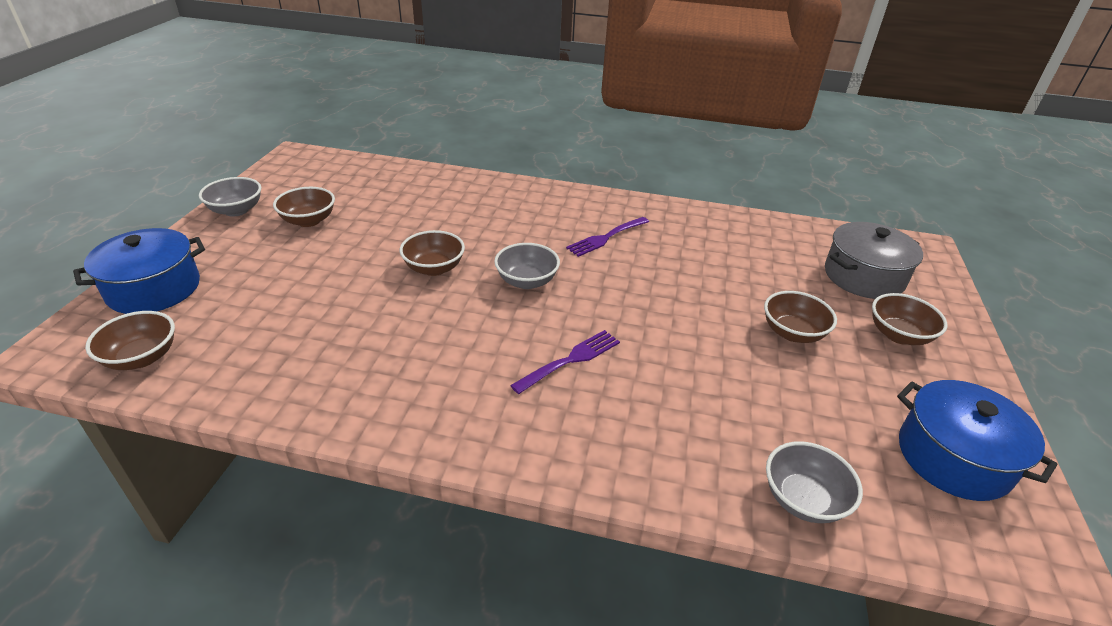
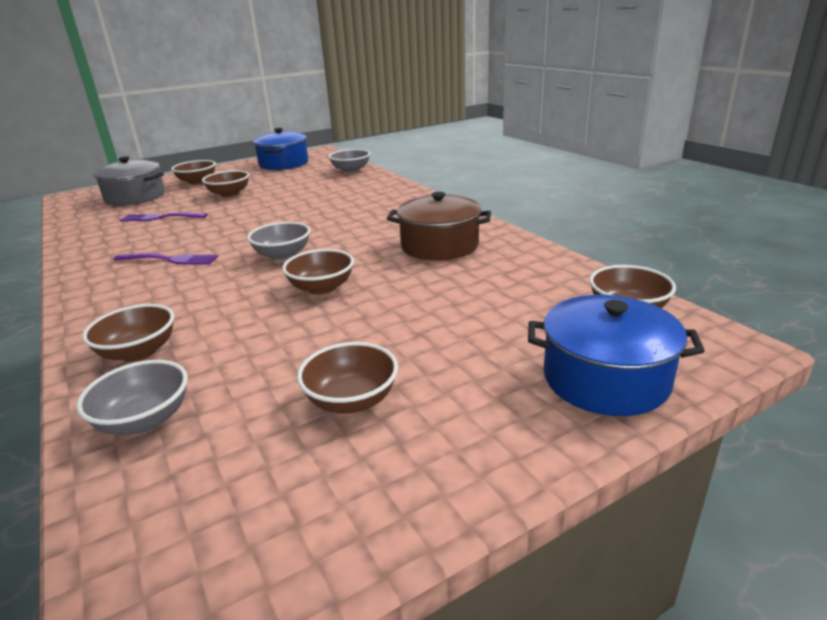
camera: 130 degrees left, 10 degrees down
grey bowl [199,177,261,217] -> grey bowl moved to [77,360,188,435]
purple fork [510,330,620,394] -> purple fork moved to [120,212,207,221]
none -> brown bowl [82,304,174,362]
none -> brown pot [387,192,491,261]

